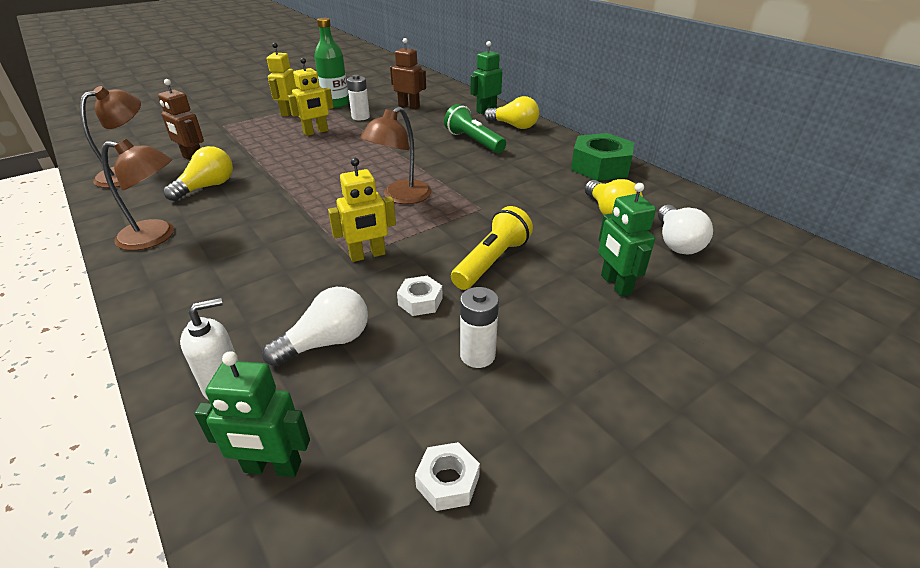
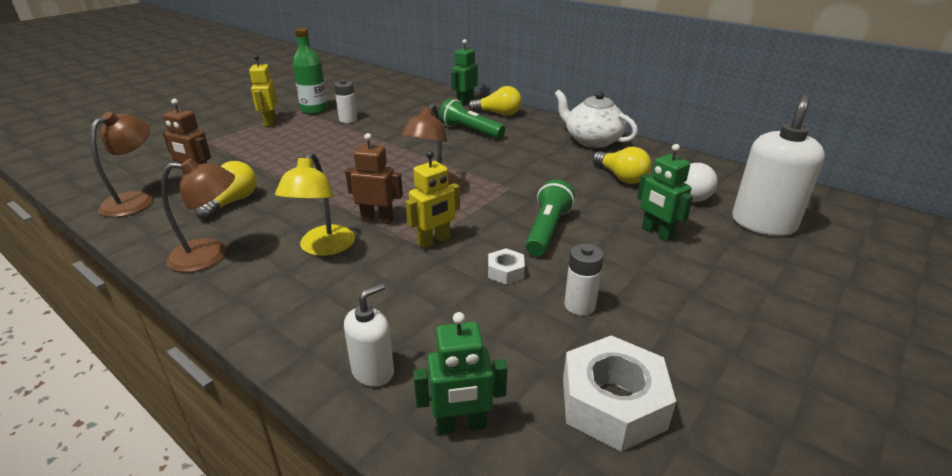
camera: 15 degrees left, 5 degrees down
white light bulb [262,287,368,366] -> none
yellow robot [288,58,333,136] -> none
brown robot [390,38,426,109] -> brown robot moved to [345,133,403,224]
white nut [415,442,480,511] -> white nut [563,335,676,452], size x2.05
yellow flashlight [451,206,533,290] -> green flashlight [525,179,575,256]
green nut [571,133,634,181] -> white teapot [555,90,638,148]
none -> yellow lamp [275,152,355,256]
none -> white soap dispenser [732,93,825,236]

